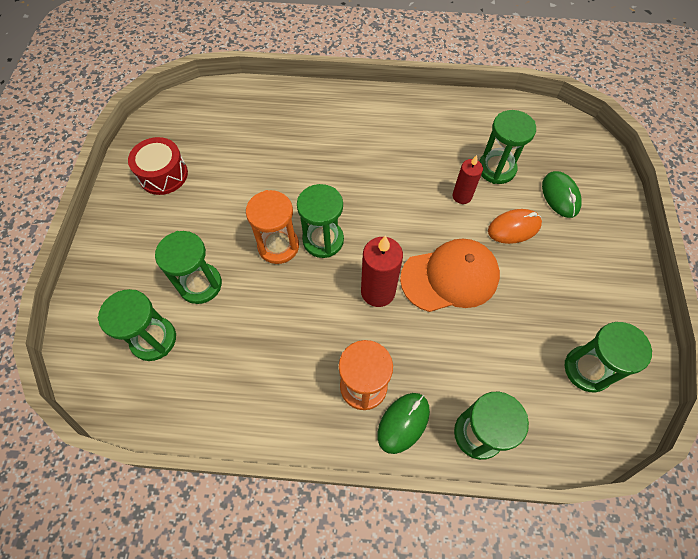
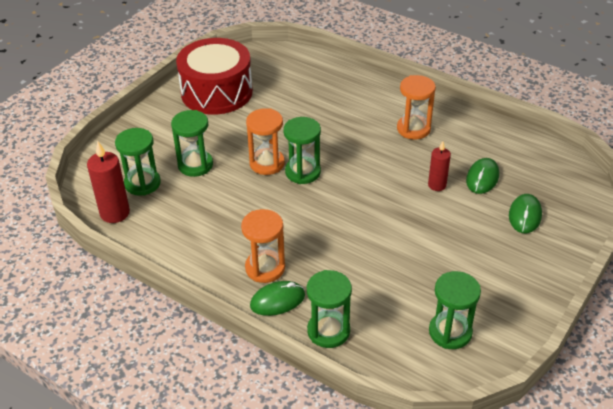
camera: 30 degrees right, 20 degrees down
red drum [128,137,188,195] -> red drum [176,38,253,115], size x1.78
red candle [361,235,403,307] -> red candle moved to [87,141,130,223]
orange cap [400,239,500,312] -> none
green hourglass [479,110,536,184] -> green mouse [466,158,499,194]
orange mouse [488,209,542,244] -> none
none -> orange hourglass [397,75,436,140]

